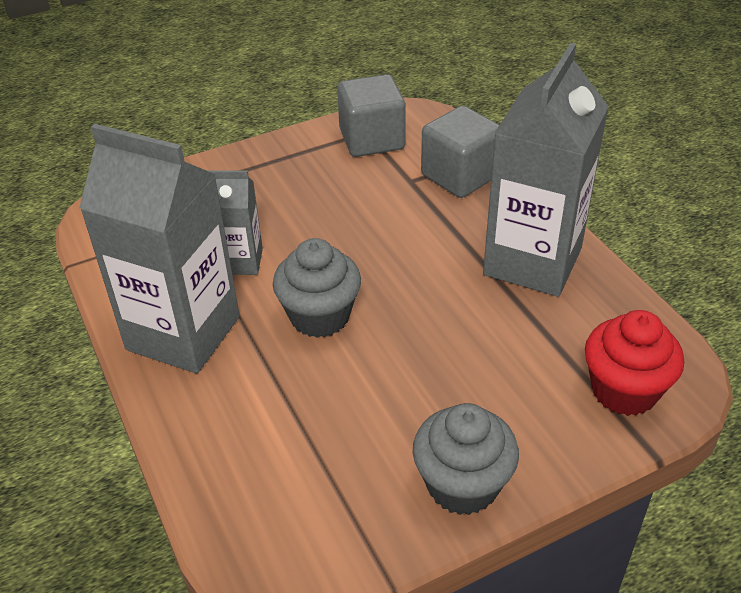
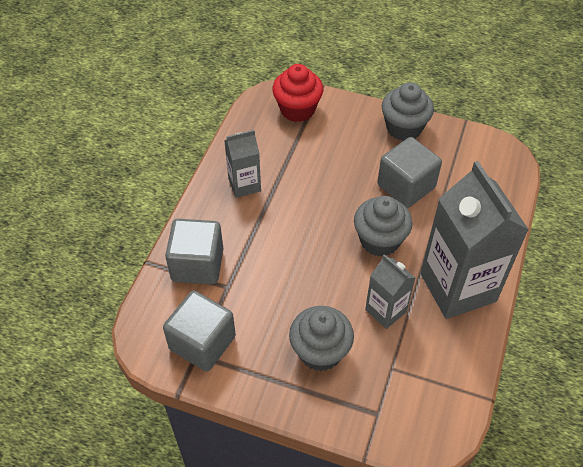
camera: 135 degrees left, 10 degrees up
grey carton [483,43,609,297] -> grey carton [224,130,261,198], size x0.51
none -> grey cupcake [289,306,354,371]
none -> grey cube [378,137,442,208]

